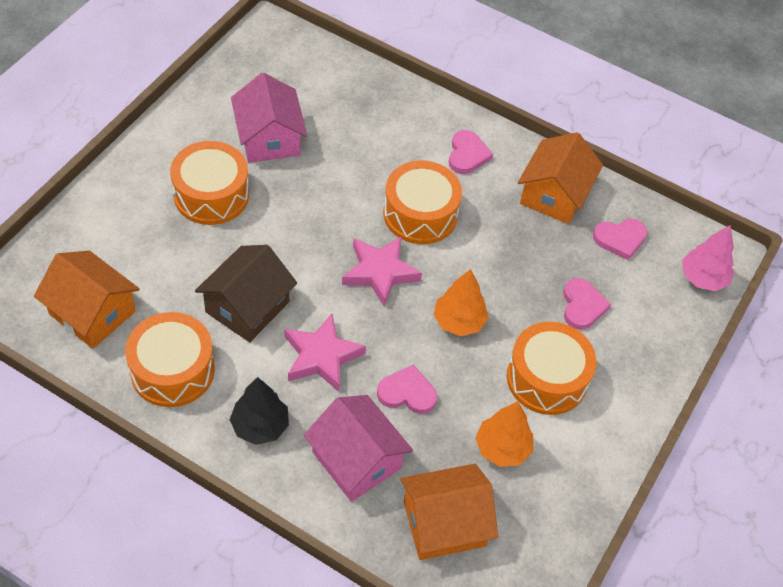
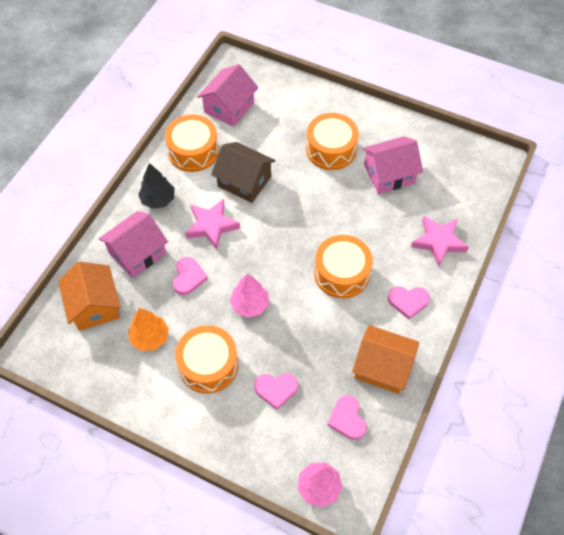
camera: 90 degrees right, 5 degrees up
orange house [34,251,140,349] -> pink house [197,64,259,127]
pink star [342,236,422,307] -> pink star moved to [411,216,469,267]
orange tree [434,269,489,336] -> pink tree [230,273,269,318]

